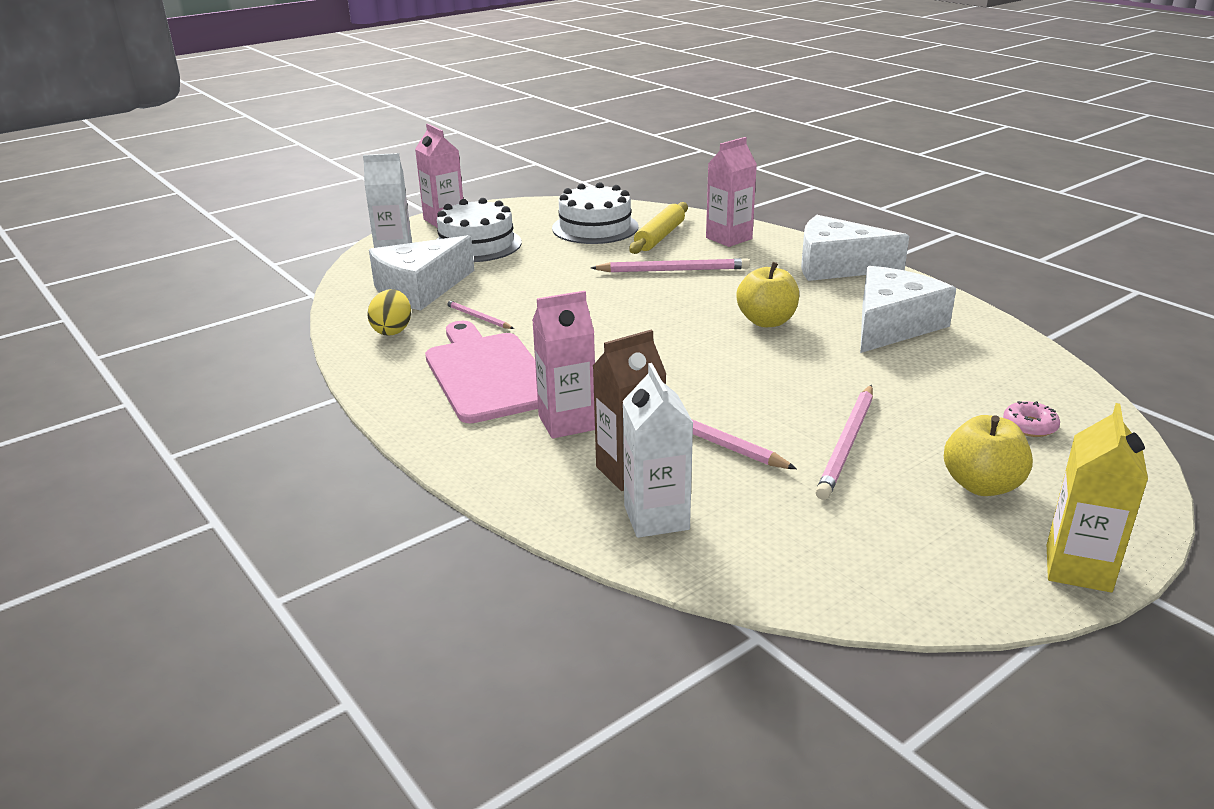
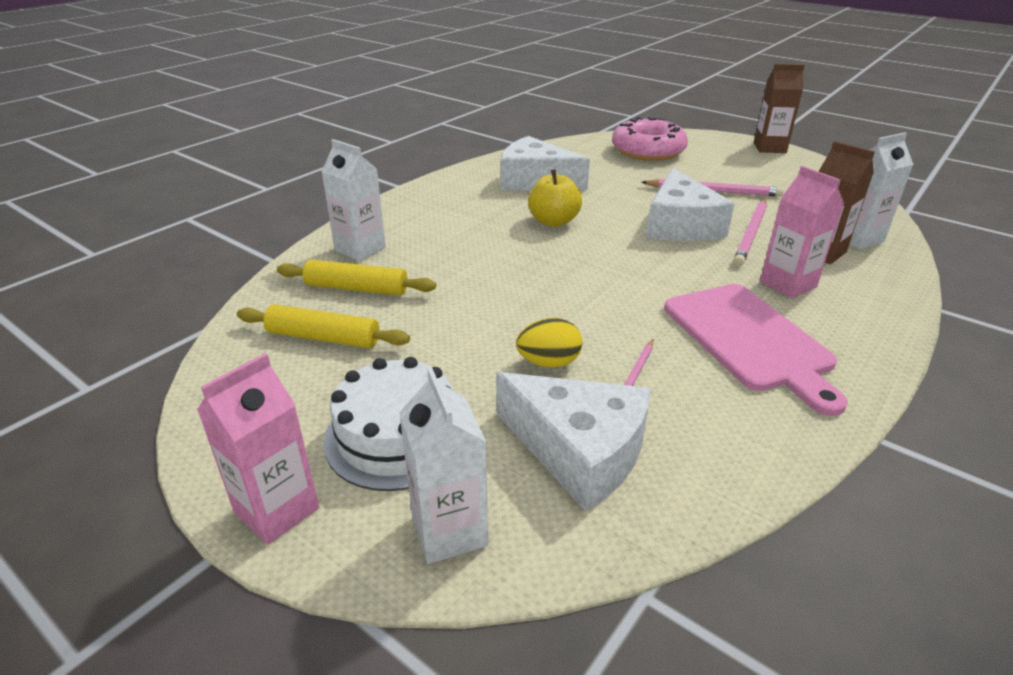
camera: 105 degrees left, 5 degrees up
yellow egg [368,289,411,336] -> yellow egg moved to [516,318,582,368]
pink cutting board [425,321,538,423] -> pink cutting board turned 75 degrees counterclockwise [664,284,848,416]
white cake [552,182,639,244] -> yellow rolling pin [237,304,410,348]
pink pencil [591,258,750,272] -> none
pink carton [706,137,757,247] -> white carton [321,139,386,261]
white cheese [801,215,909,281] -> white cheese moved to [646,168,735,241]
yellow apple [944,415,1033,496] -> none
pink donut [1003,401,1060,437] -> pink donut [612,117,688,161], size x2.47
yellow carton [1047,403,1148,592] -> brown carton [754,64,805,153]

